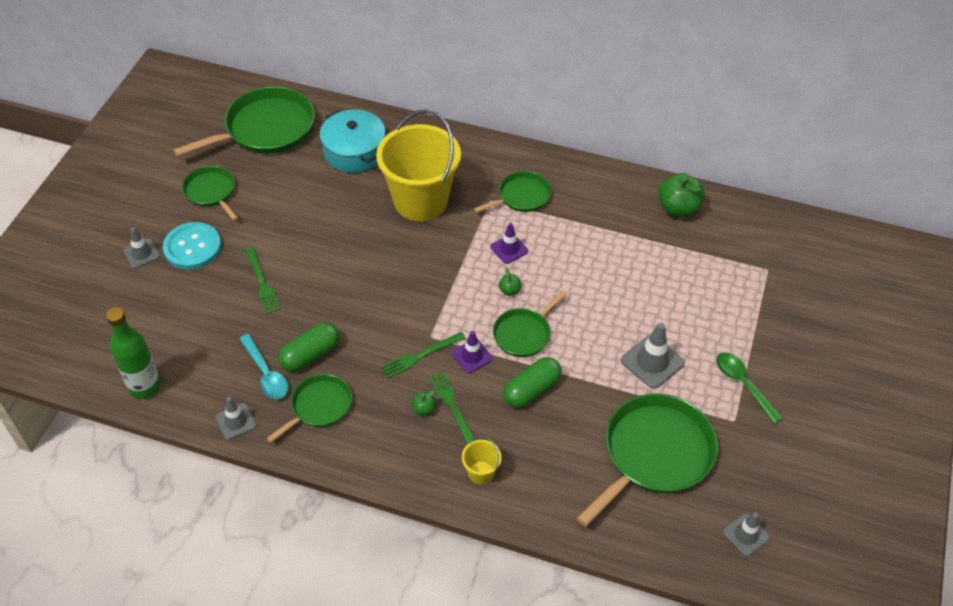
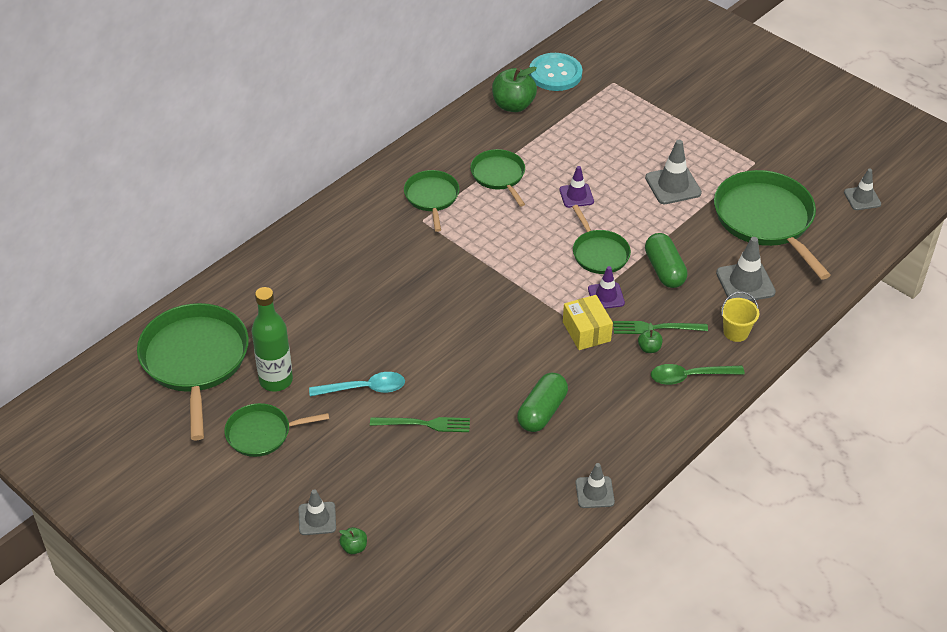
camera: 65 degrees left, 5 degrees down
green bottle [106,307,161,399] -> green bottle moved to [252,287,293,392]
turquoise button [163,222,221,270] -> turquoise button moved to [529,53,583,91]
turquoise spoon [239,334,288,399] -> turquoise spoon moved to [309,372,405,396]
green pan [266,374,352,443] -> green pan moved to [470,149,525,207]
green capsule [278,323,339,372] -> green capsule turned 45 degrees clockwise [517,373,568,432]
turquoise pot [320,110,386,173] -> none
yellow bucket [376,109,461,221] -> none
green fork [380,332,466,379] -> yellow box [563,295,613,350]
purple traffic cone [490,223,528,264] -> purple traffic cone moved to [559,166,594,208]
green apple [499,268,521,296] -> green apple moved to [339,527,367,554]
green spoon [716,352,783,424] -> green spoon moved to [651,364,745,385]
none -> grey traffic cone [716,237,776,301]

